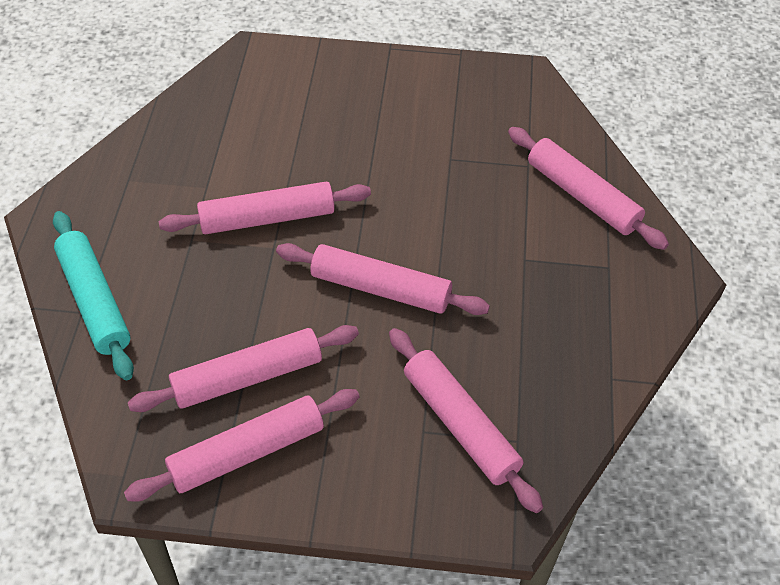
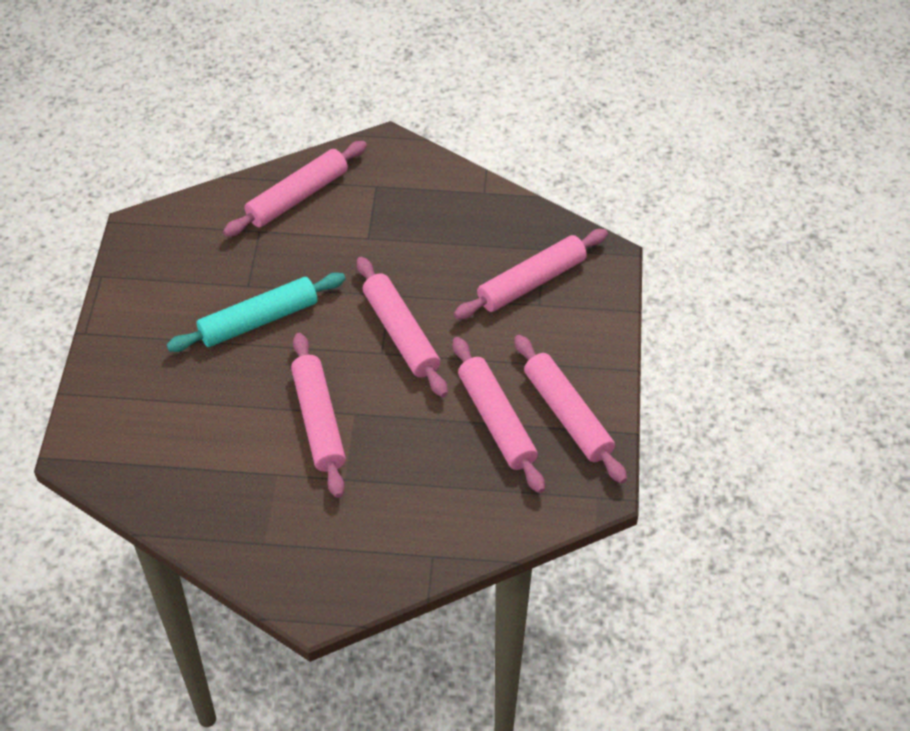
camera: 90 degrees left, 0 degrees up
turquoise rolling pin [53,211,134,380] -> turquoise rolling pin moved to [167,273,345,352]
pink rolling pin [276,243,490,315] -> pink rolling pin turned 45 degrees counterclockwise [357,257,448,397]

